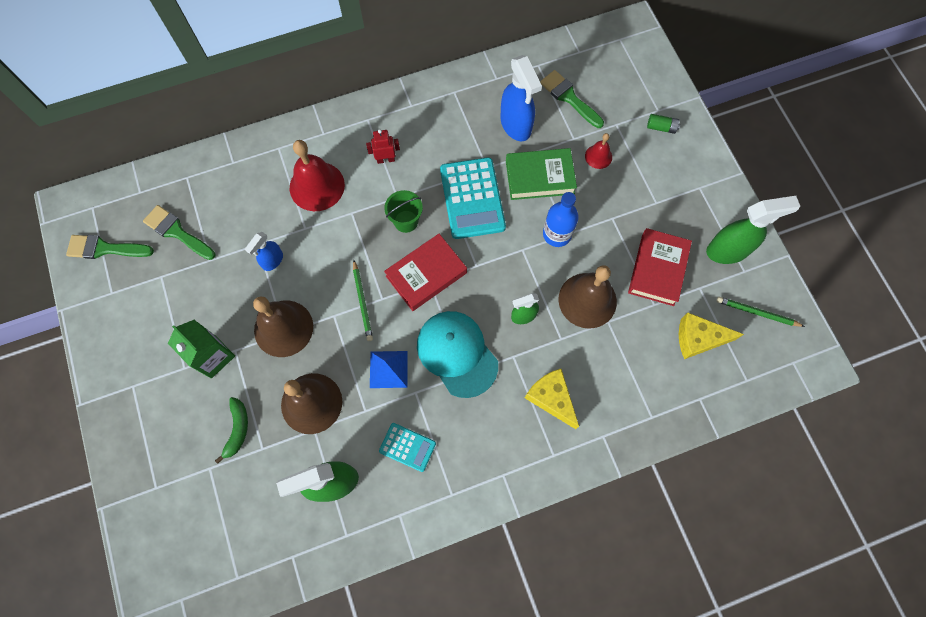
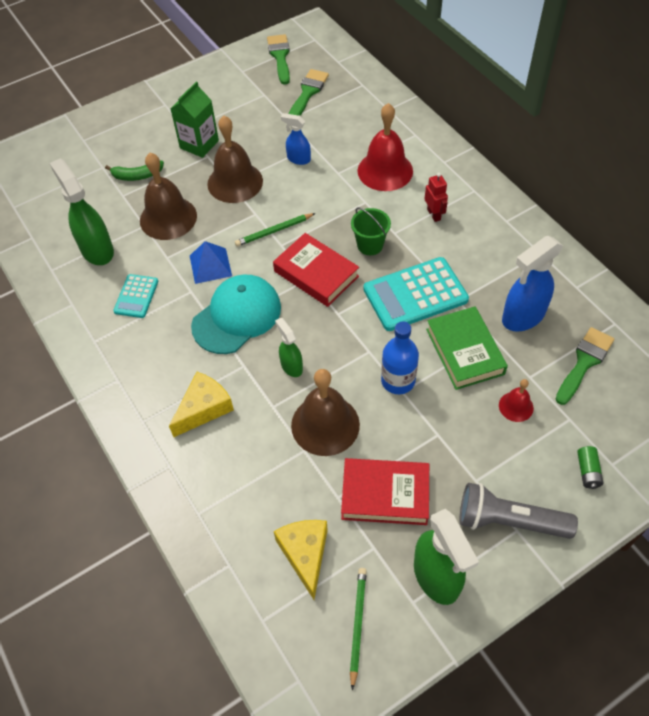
camera: 80 degrees right, 15 degrees down
none -> grey flashlight [460,483,578,539]

